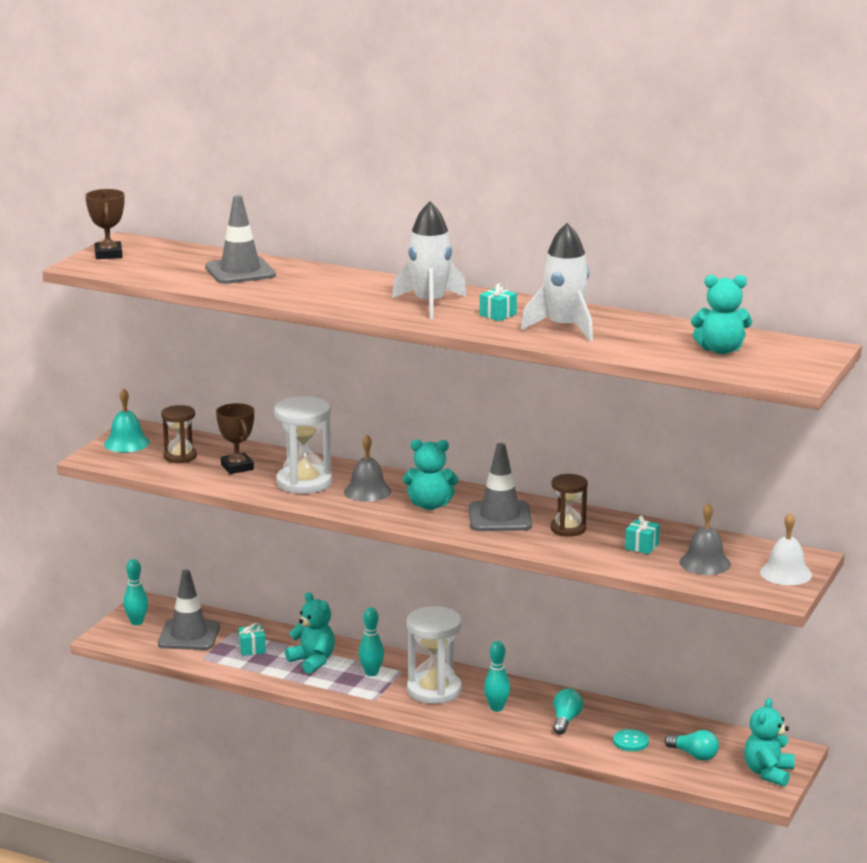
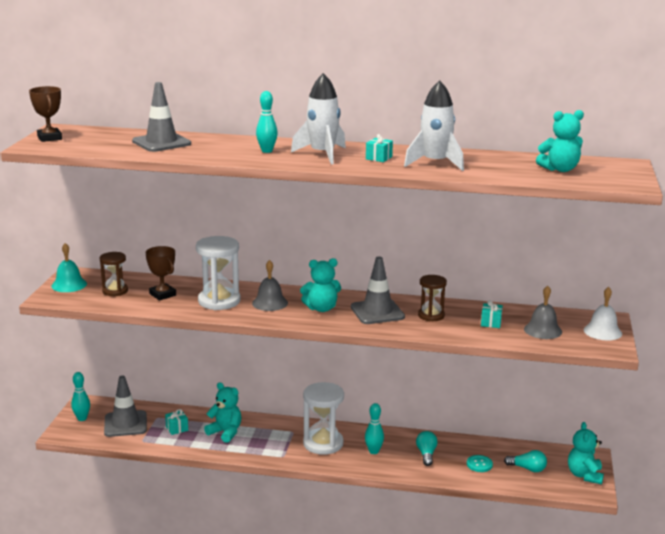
camera: 15 degrees left, 0 degrees up
turquoise bowling pin [359,607,384,676] -> turquoise bowling pin moved to [256,91,278,153]

